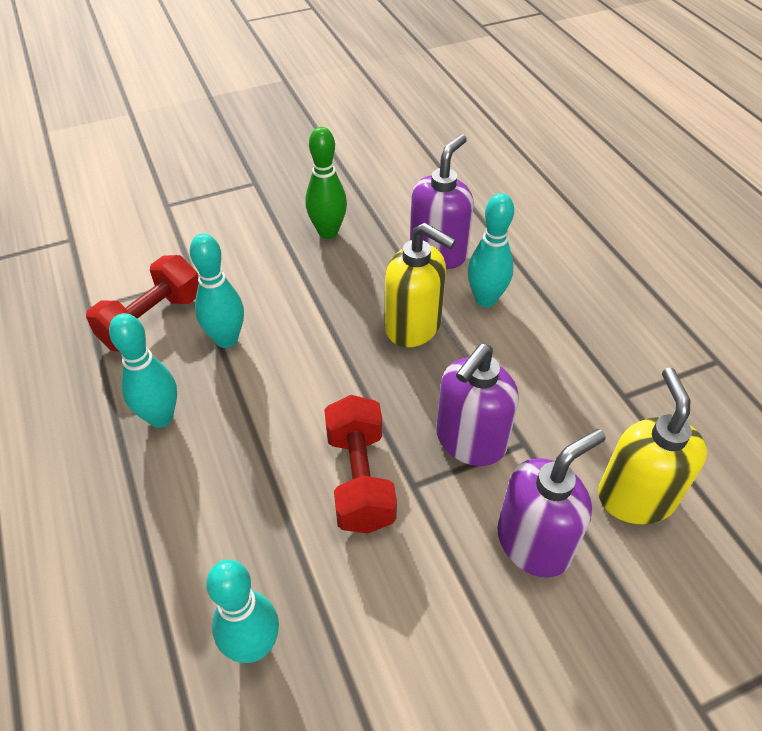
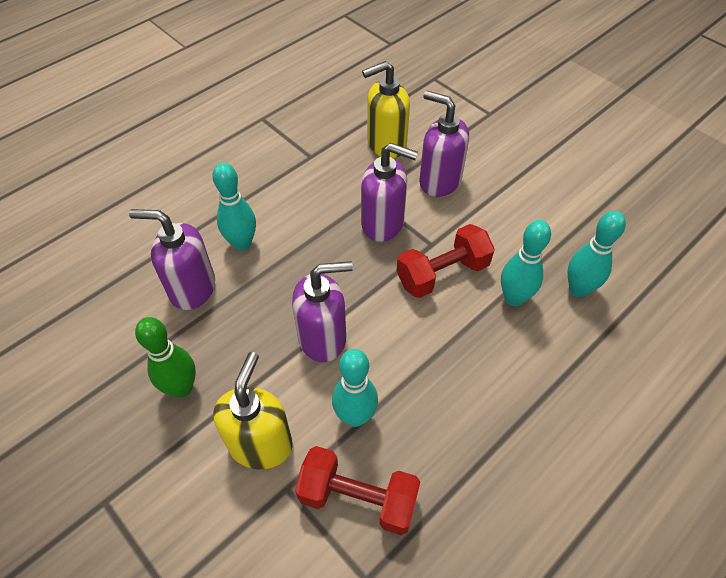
camera: 110 degrees left, 5 degrees up
turquoise bowling pin [109,313,177,428] -> turquoise bowling pin moved to [501,220,551,306]
yellow soap dispenser [385,223,456,347] -> yellow soap dispenser moved to [213,352,293,469]
none -> purple soap dispenser [292,261,353,362]

